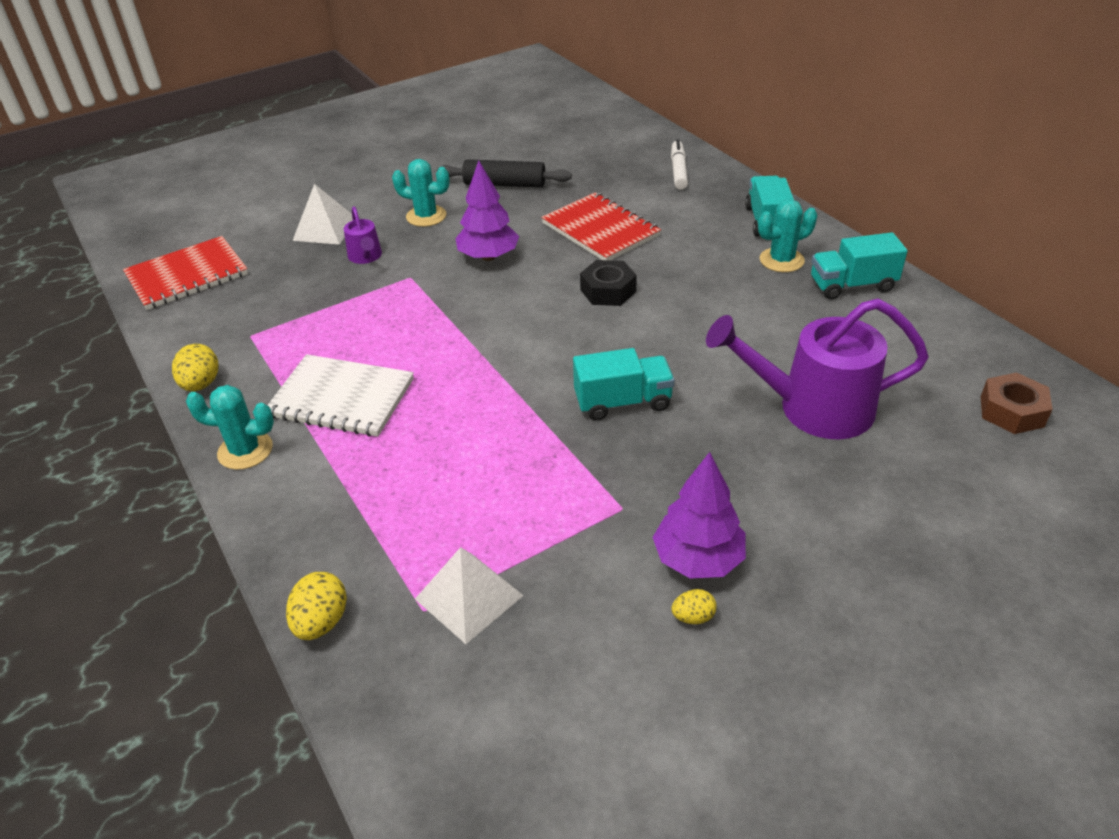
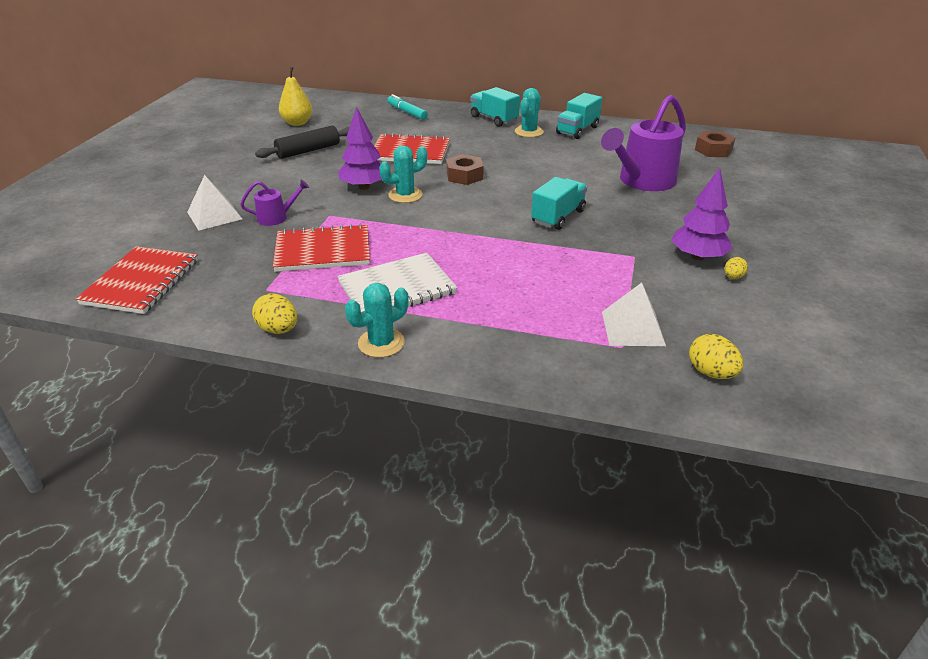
camera: 45 degrees left, 5 degrees down
yellow egg [286,572,347,640] -> yellow egg moved to [689,334,744,379]
purple watering can [344,206,382,264] -> purple watering can turned 45 degrees counterclockwise [240,180,309,226]
turquoise cactus [392,159,450,227] -> turquoise cactus moved to [379,146,428,203]
black nut [580,260,637,306] -> brown nut [446,154,484,185]
white marker [671,139,688,190] -> turquoise marker [387,94,428,120]
none -> red notebook [273,224,370,272]
none -> yellow pear [279,67,312,126]

